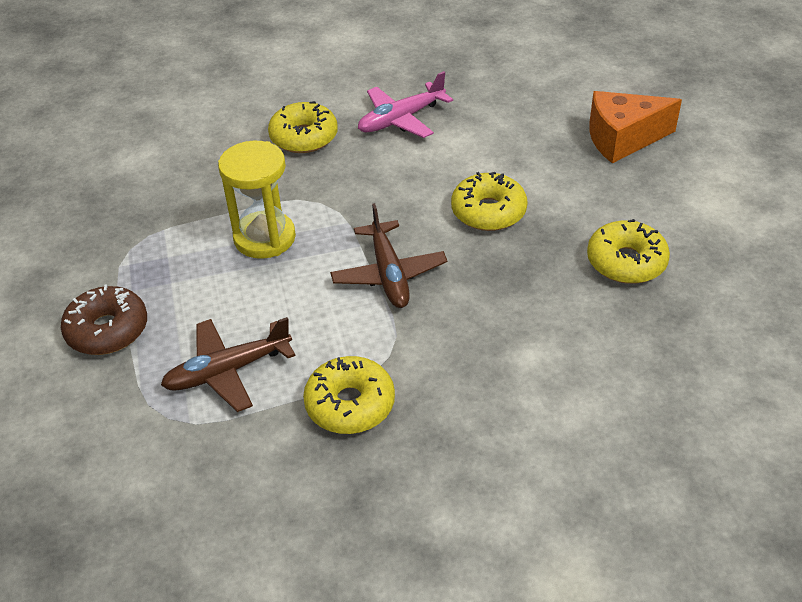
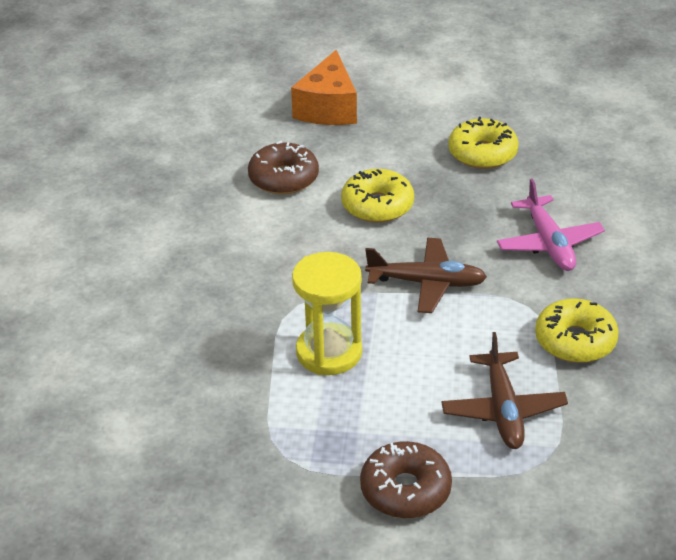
camera: 70 degrees left, 5 degrees down
yellow donut [268,101,338,153] -> none
pink plane [358,71,453,138] -> pink plane moved to [497,178,605,271]
none -> brown donut [248,141,319,195]

